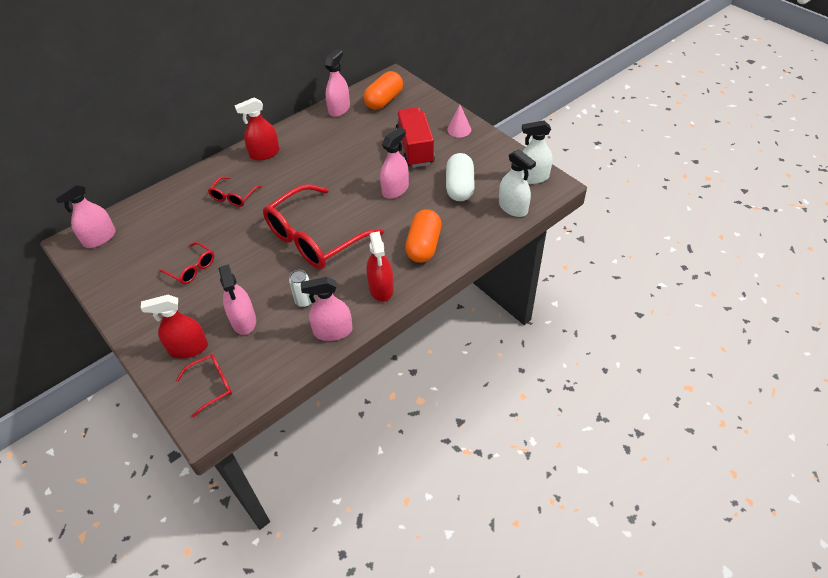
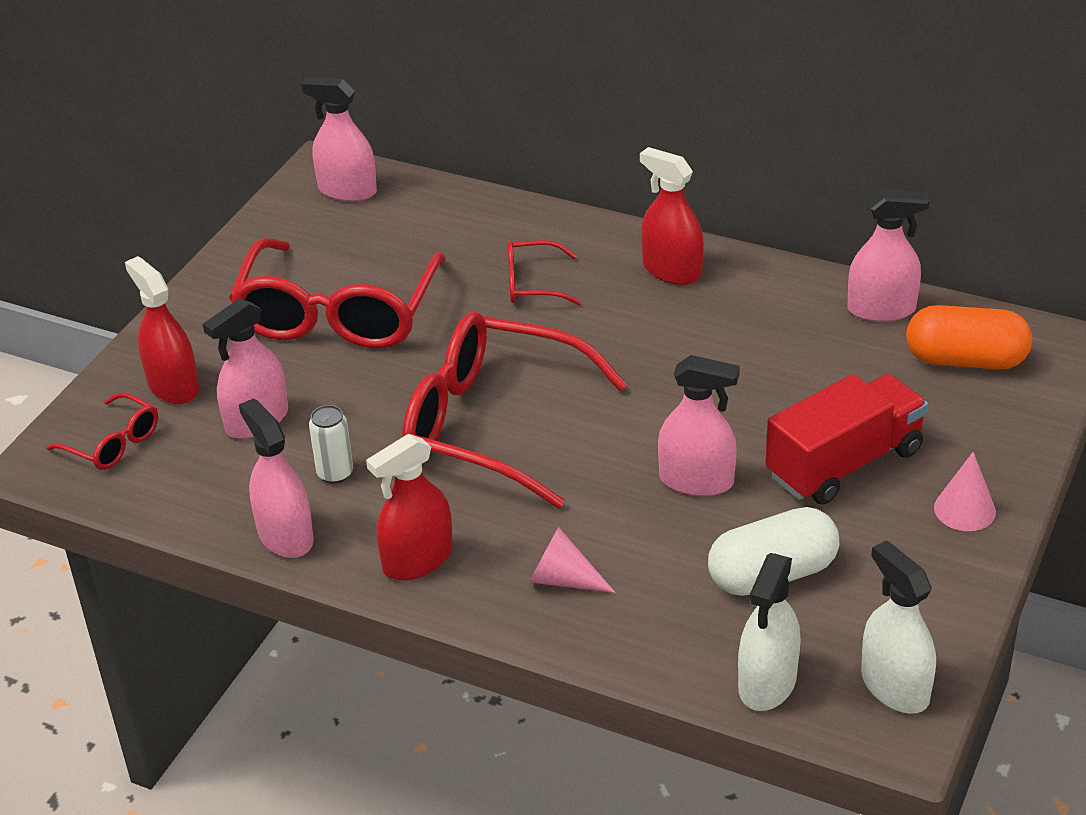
camera: 65 degrees right, 10 degrees down
red glasses [159,242,214,284] -> red glasses [229,238,446,348], size x2.18
orange capsule [405,209,442,263] -> pink cone [530,527,616,593]

